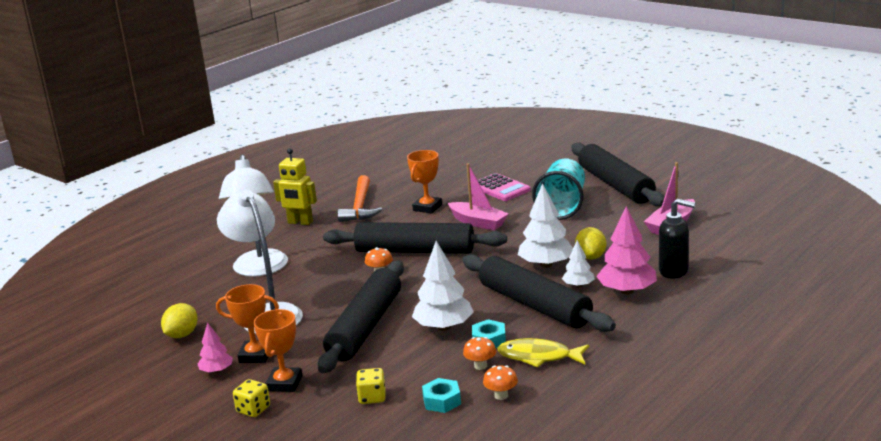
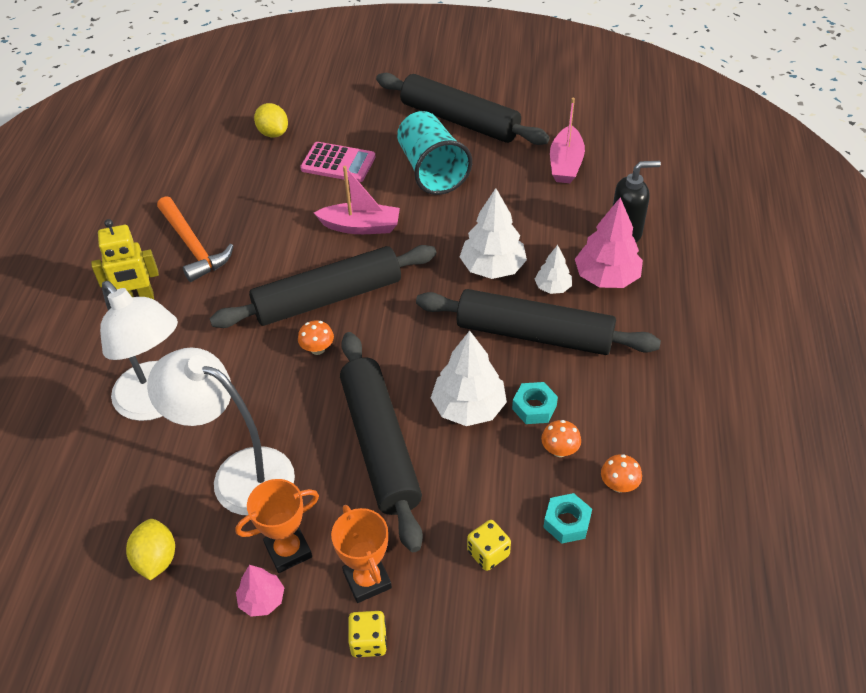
camera: 35 degrees left, 25 degrees up
orange trophy [407,150,442,214] -> none
yellow fish [497,338,589,368] -> none
yellow lemon [575,227,606,260] -> yellow lemon moved to [254,103,288,138]

